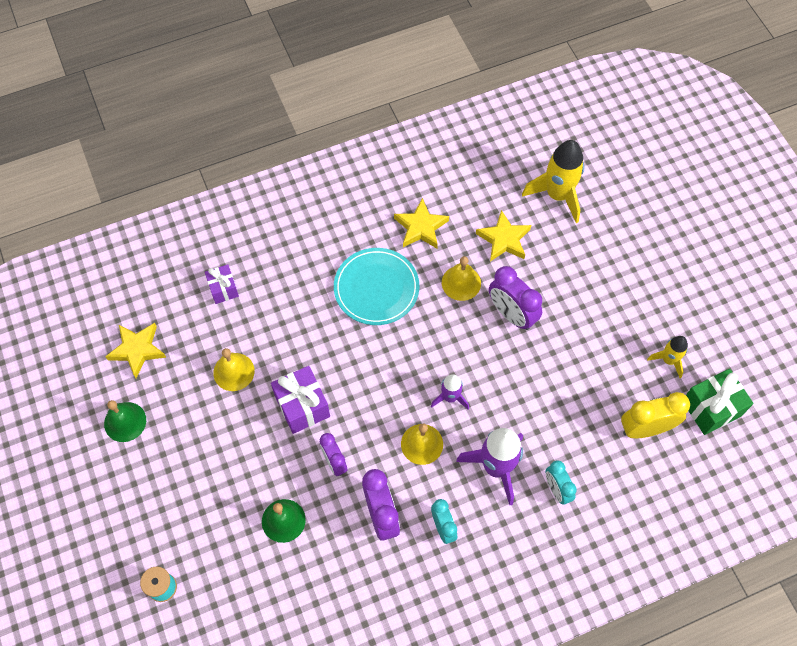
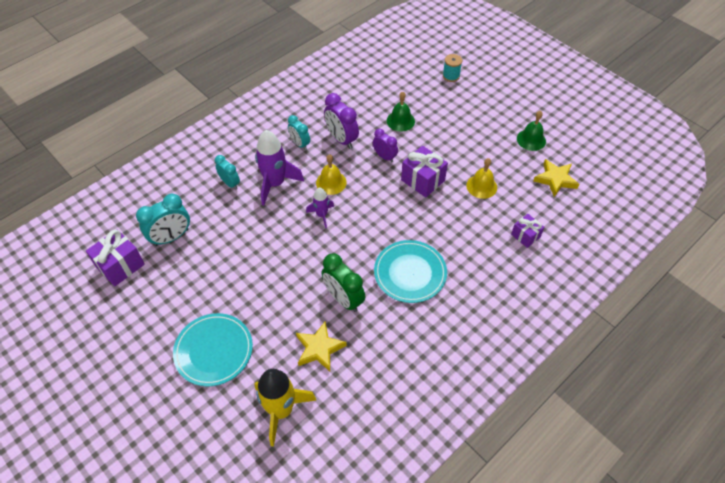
camera: 160 degrees right, 10 degrees down
yellow star [394,198,449,249] -> none
yellow bell [442,256,481,301] -> green clock [322,253,365,312]
purple clock [489,266,542,330] -> none
yellow clock [621,392,690,438] -> turquoise clock [136,194,190,246]
yellow rocket [647,336,688,378] -> none
green gift [686,369,754,435] -> purple gift [86,229,145,286]
none -> turquoise plate [173,313,253,386]

